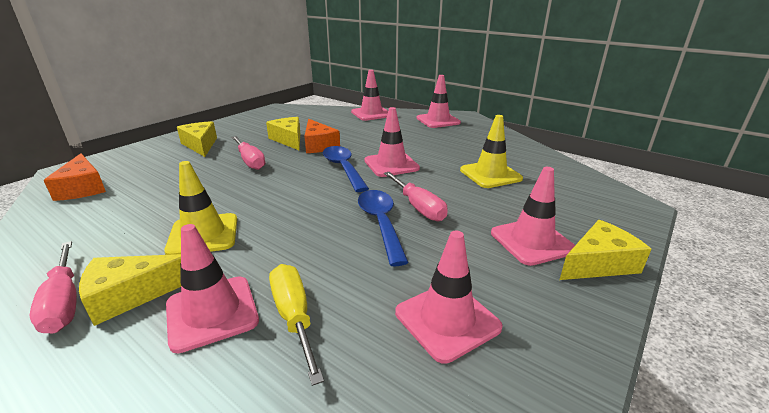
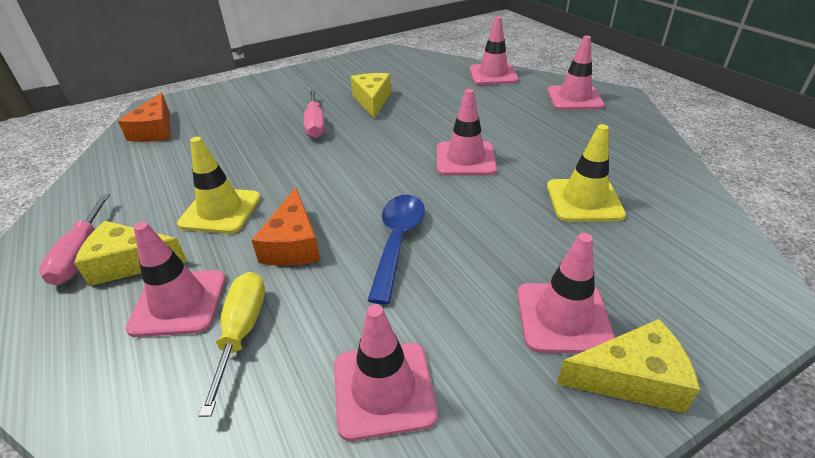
camera: 25 degrees right, 10 degrees up
yellow cheese [177,121,217,157] -> none
orange cheese [304,119,340,153] -> orange cheese moved to [252,187,320,266]
blue spoon [323,146,369,192] -> none
pink screwdriver [384,172,448,221] -> none

